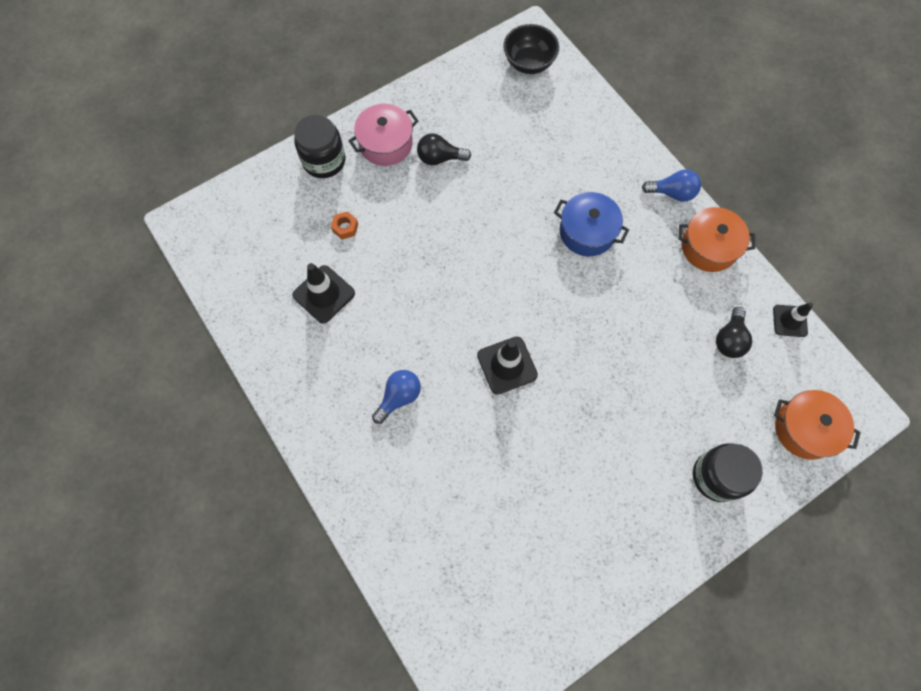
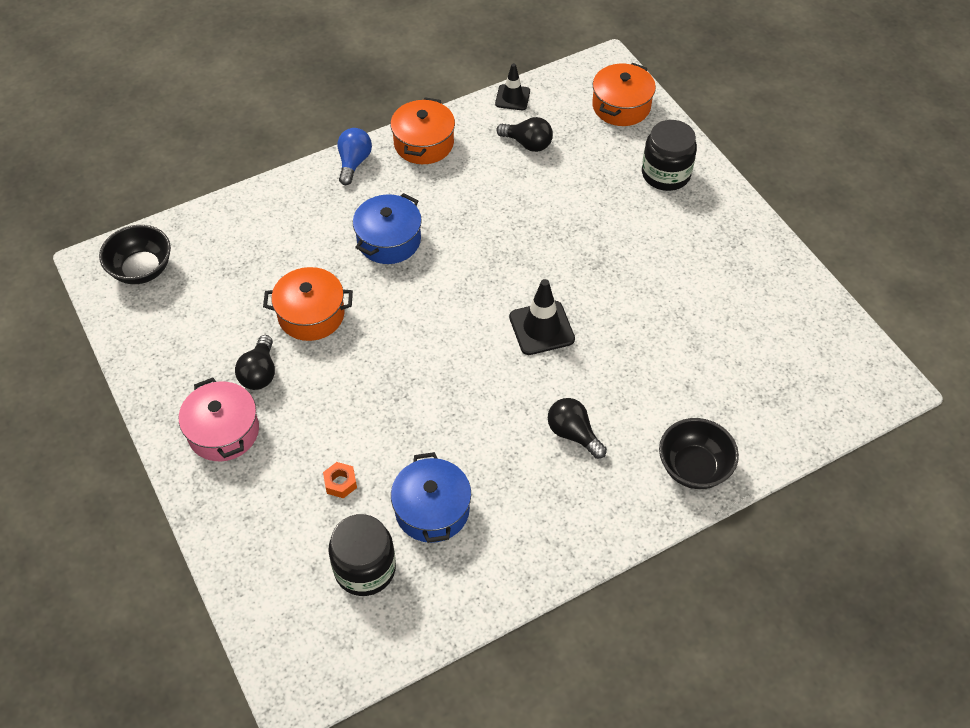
camera: 85 degrees left, 15 degrees down
black traffic cone [293,263,355,323] -> blue pot [391,452,471,543]
black jar [294,115,346,178] -> black jar moved to [328,514,396,596]
blue light bulb [372,370,421,424] -> black light bulb [548,398,607,459]
none -> orange pot [263,267,353,341]
none -> black bowl [659,418,739,489]

